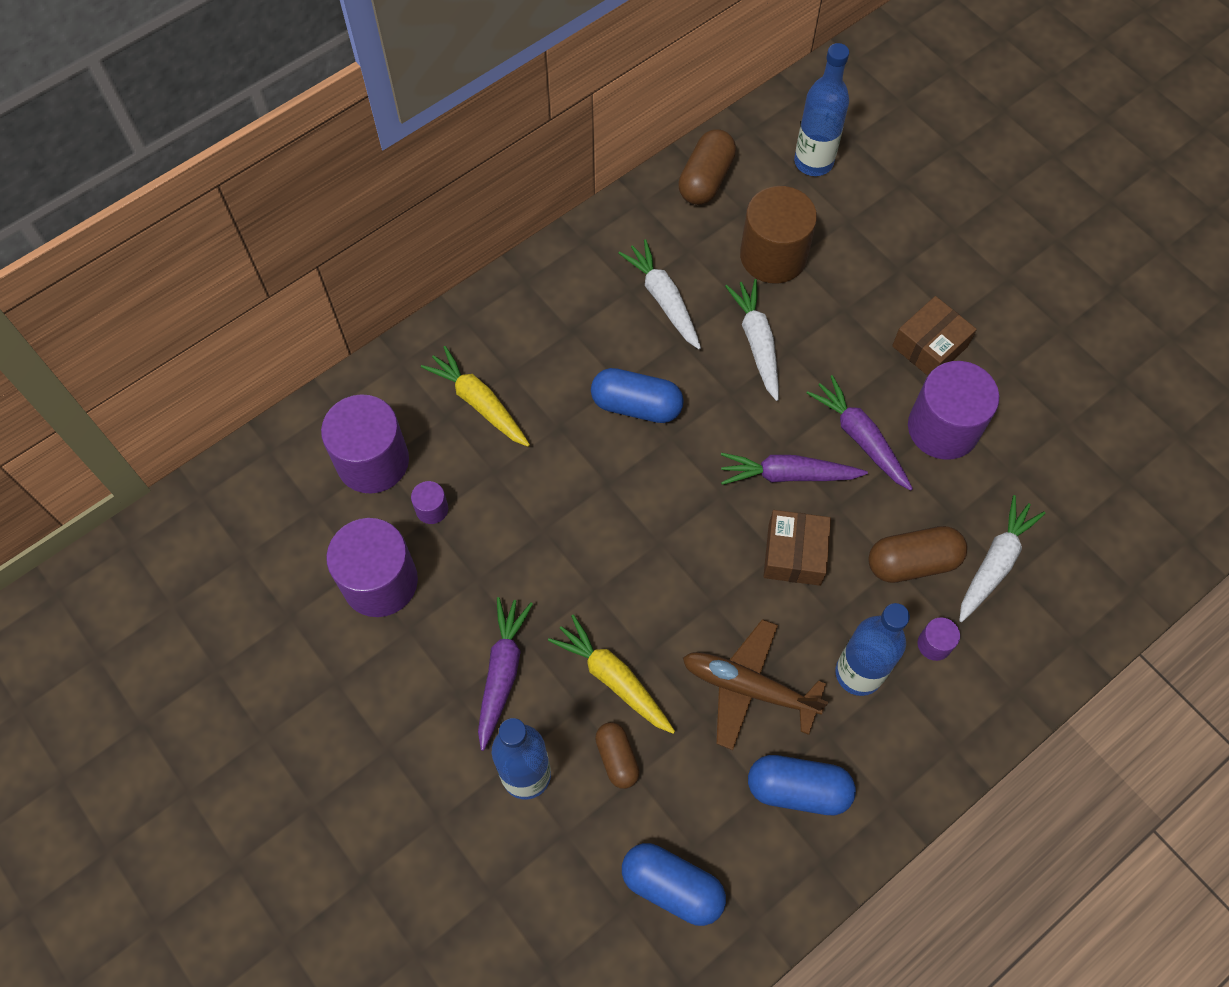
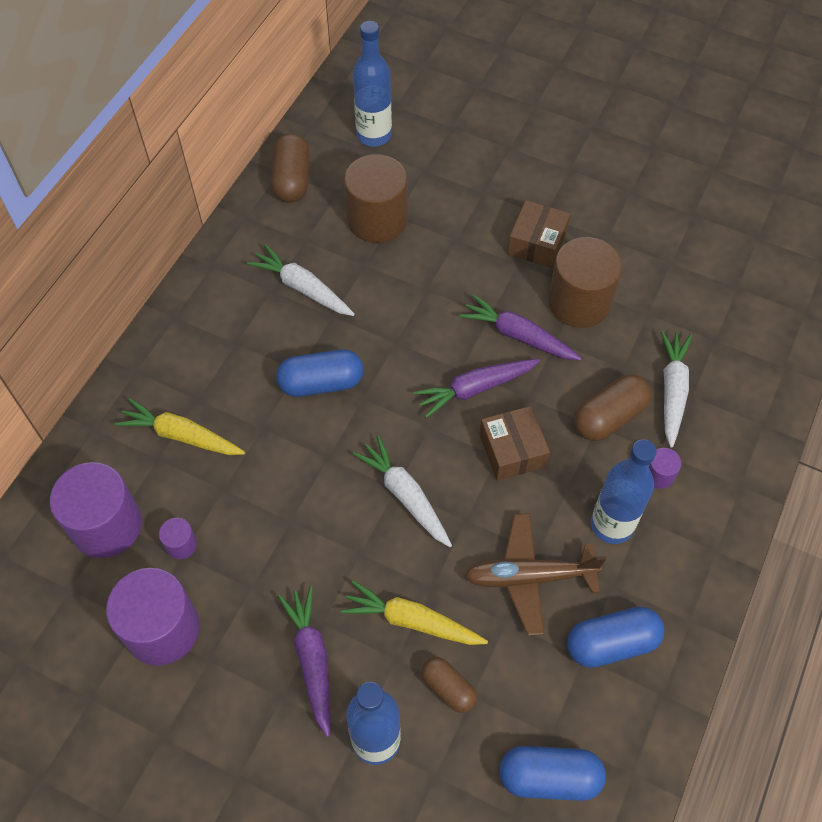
camera: 25 degrees left, 5 degrees down
white carrot [725,279,779,401] -> white carrot moved to [353,436,452,547]
purple cylinder [908,361,1000,460] -> brown cylinder [548,237,622,328]

